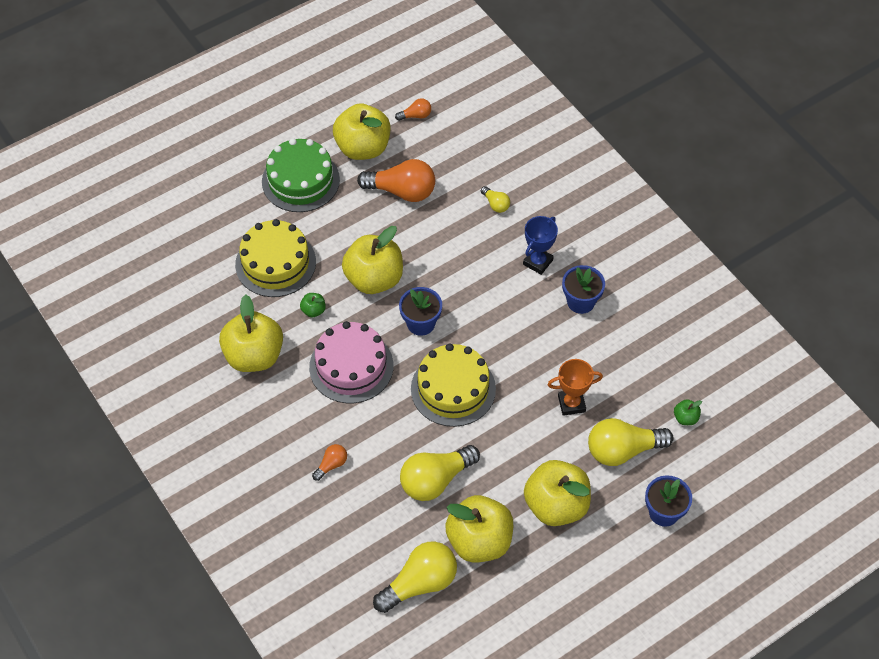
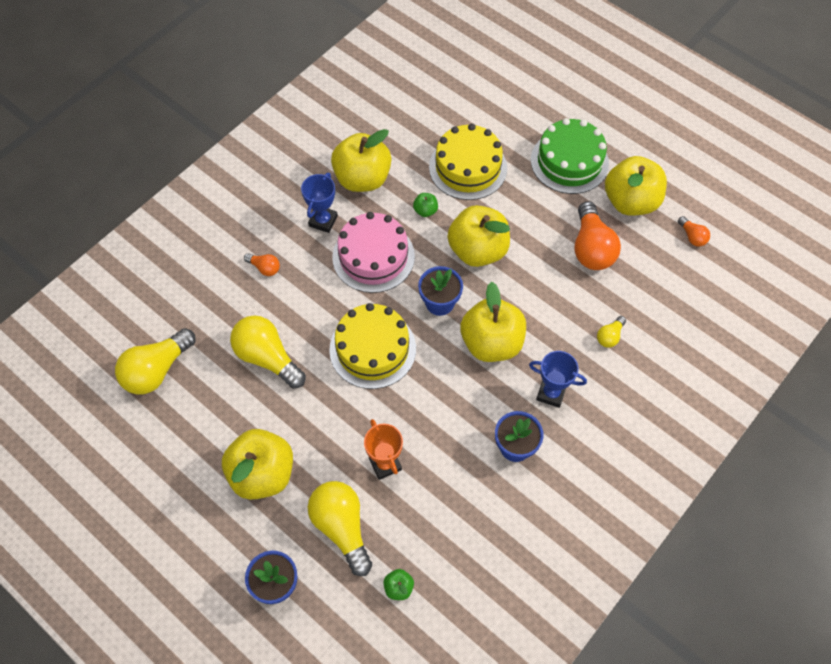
camera: 75 degrees right, 5 degrees up
yellow light bulb [373,542,457,613] -> yellow light bulb turned 90 degrees clockwise [115,328,196,394]
yellow apple [445,495,513,563] -> yellow apple moved to [460,282,526,362]
none -> blue trophy [301,173,338,233]

